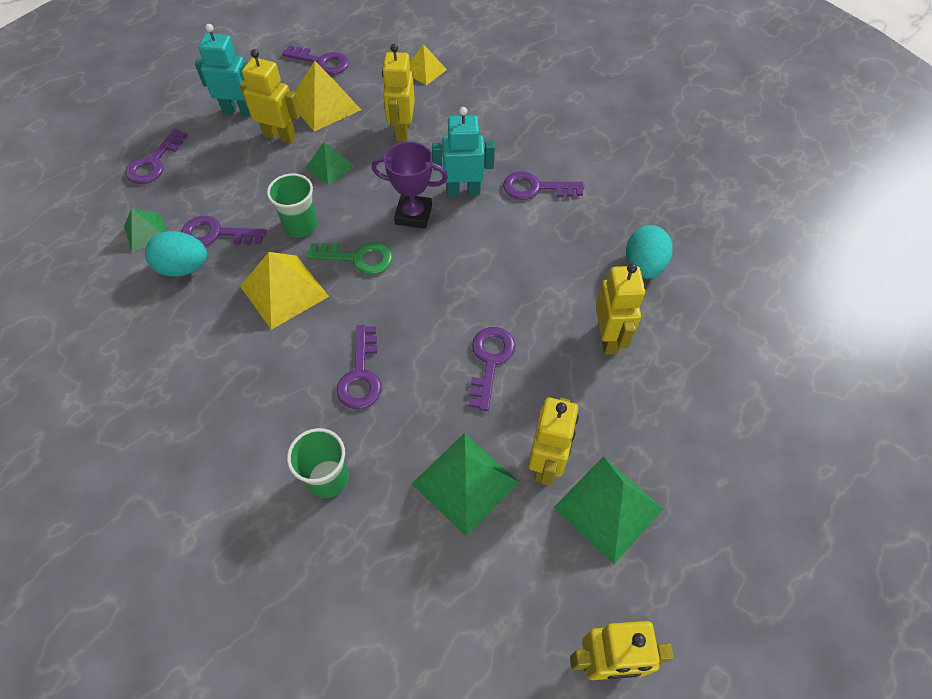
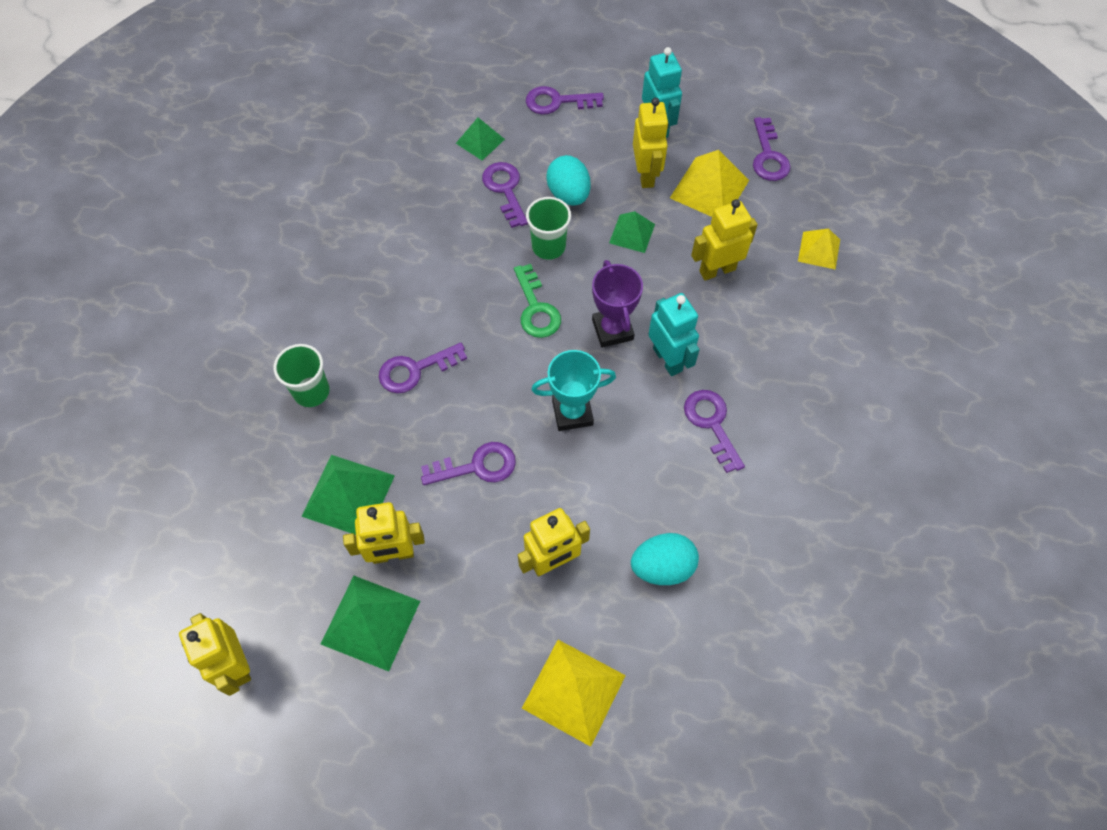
camera: 65 degrees right, 5 degrees up
turquoise egg [145,231,207,277] -> turquoise egg moved to [546,155,591,205]
yellow pyramid [240,252,329,330] -> yellow pyramid moved to [522,640,626,747]
none -> turquoise trophy [531,350,616,431]

